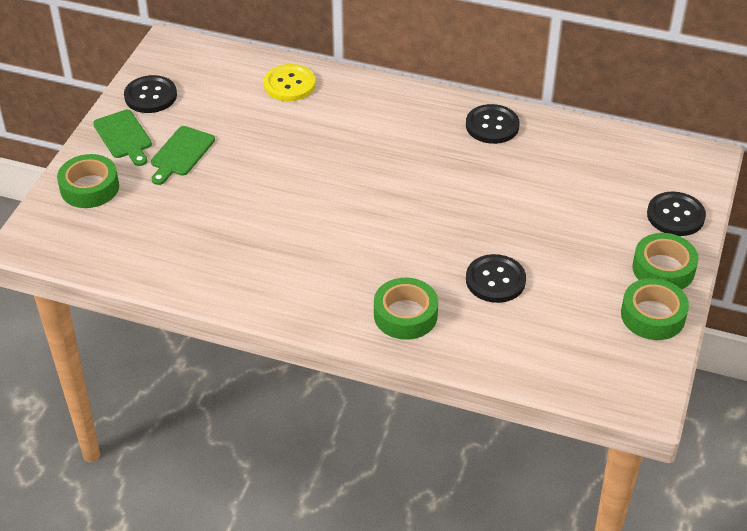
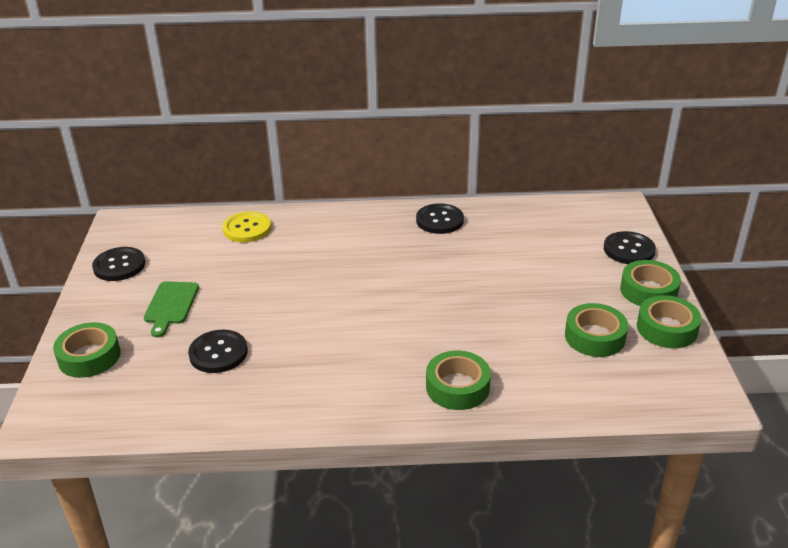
camera: 20 degrees left, 10 degrees down
green cutting board [93,110,152,166] -> none
black button [466,254,526,303] -> black button moved to [188,330,248,373]
none -> green tape [565,303,628,357]

